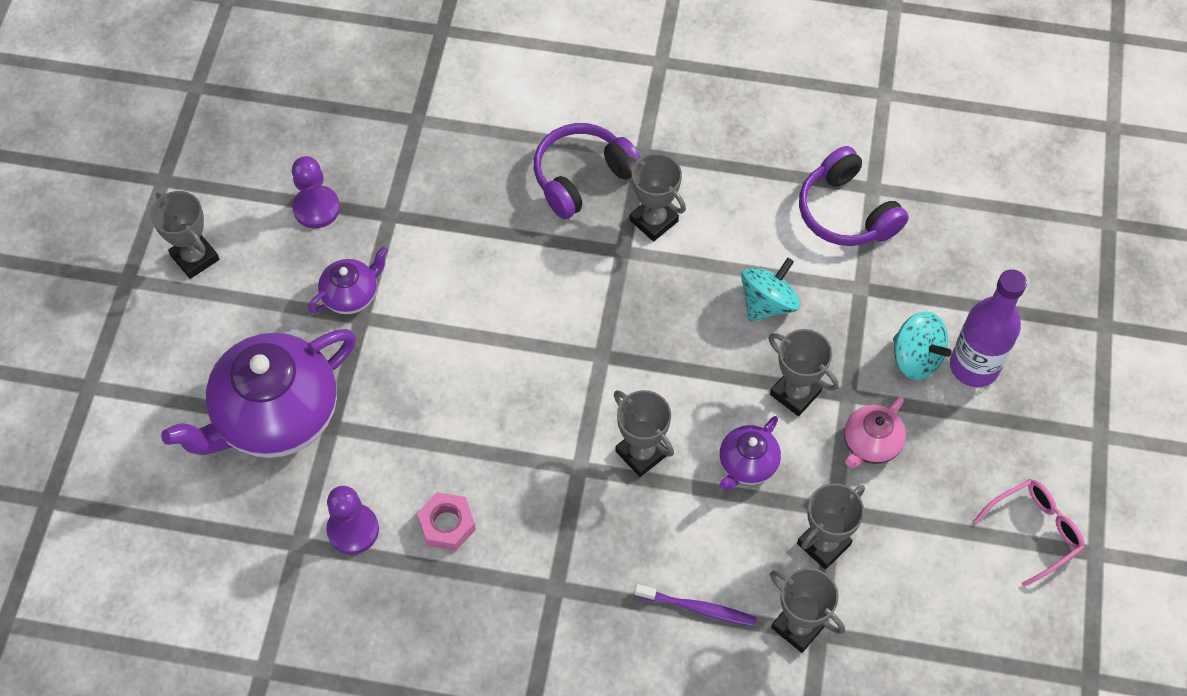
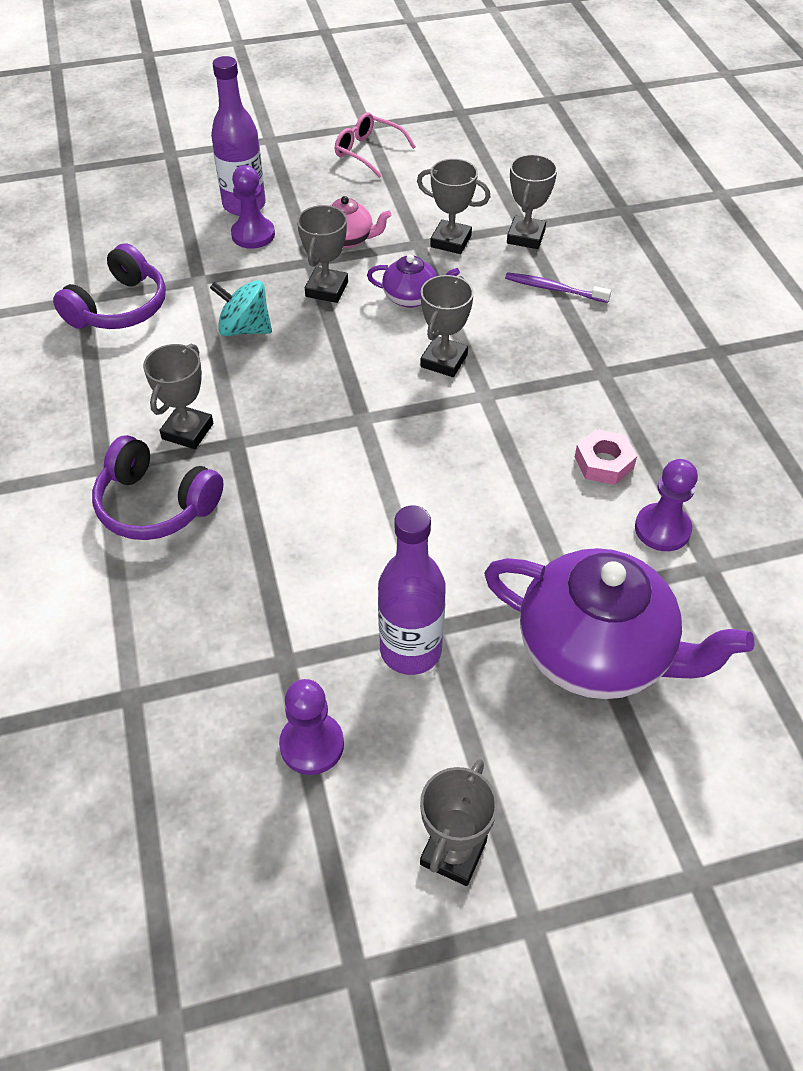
camera: 115 degrees left, 10 degrees down
purple teapot [308,247,388,314] -> purple bottle [378,505,446,675]
purple toothbrush [635,584,756,626] -> purple toothbrush turned 60 degrees counterclockwise [505,272,611,303]
turquoise spinning top [893,311,951,380] -> purple pawn [231,165,275,249]

